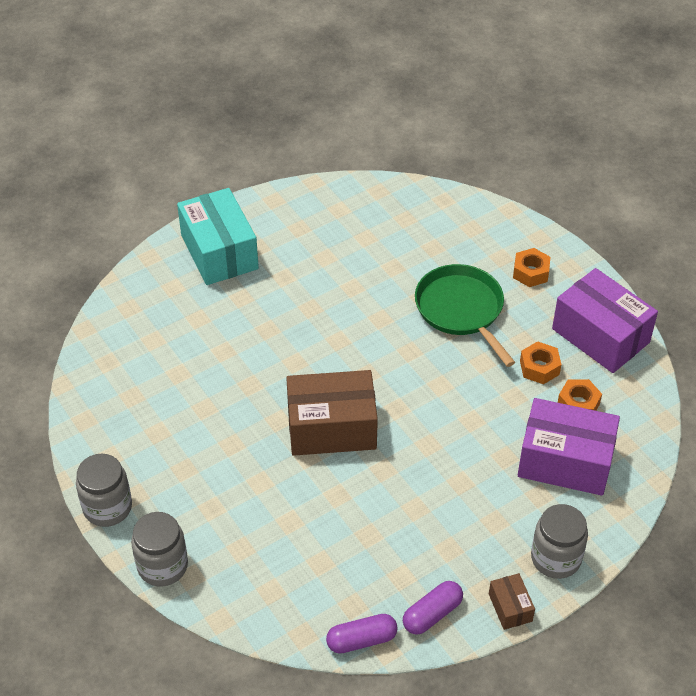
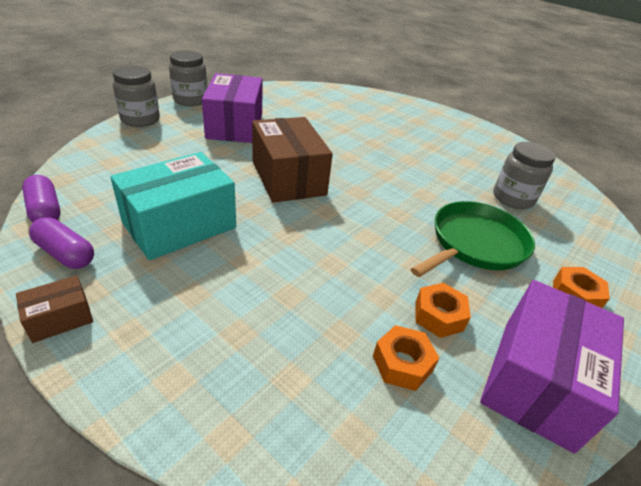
camera: 70 degrees right, 10 degrees down
turquoise box [177,188,259,285] -> turquoise box moved to [110,152,236,260]
purple box [518,398,620,496] -> purple box moved to [202,73,263,143]
grey jar [531,504,588,579] -> grey jar moved to [493,142,556,209]

